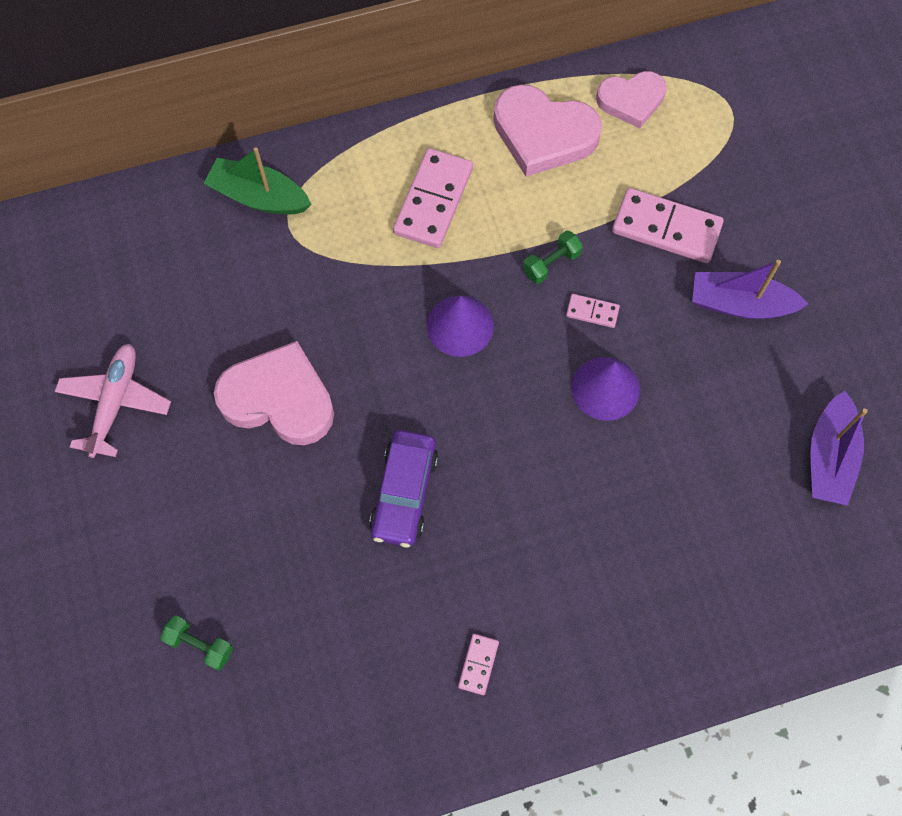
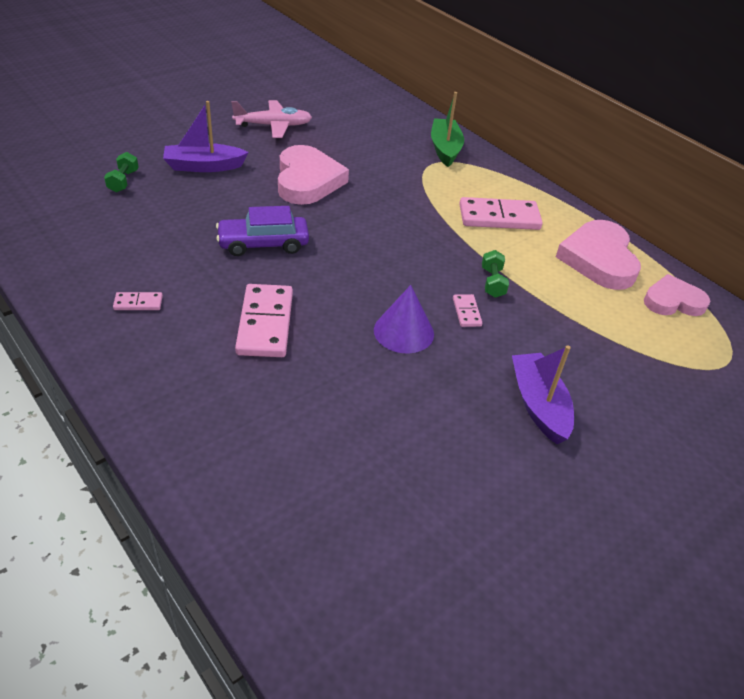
camera: 65 degrees right, 25 degrees down
purple cone [427,296,494,357] -> none
green dumbbell [523,230,583,284] -> green dumbbell turned 60 degrees clockwise [482,250,509,298]
pink heart [596,71,667,128] -> pink heart turned 120 degrees clockwise [644,274,710,316]
pink domino [612,188,724,263] -> pink domino moved to [235,284,293,357]
purple boat [810,391,868,506] -> purple boat moved to [163,101,249,172]

